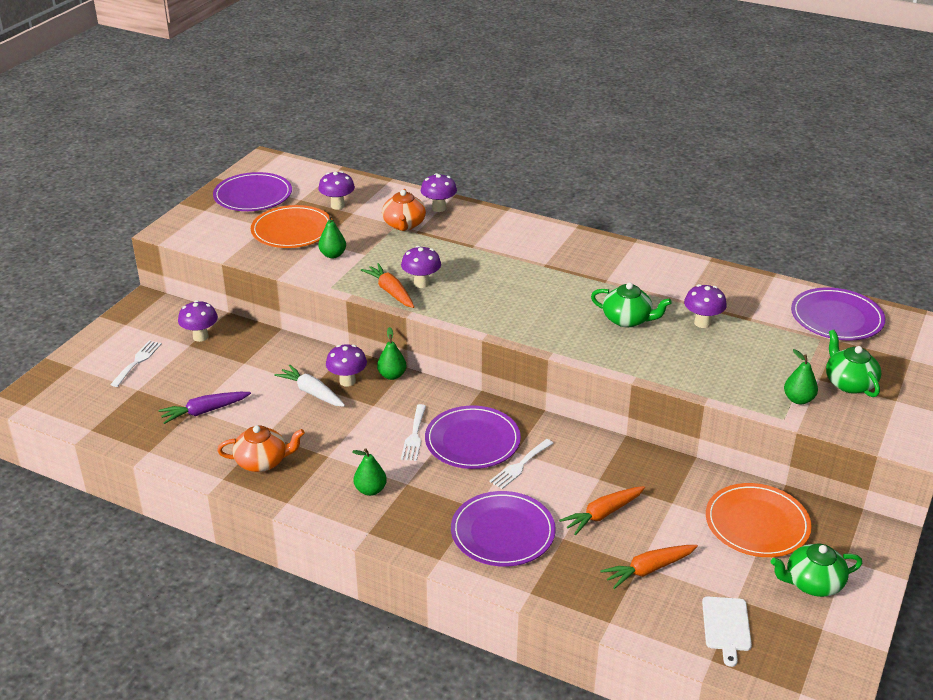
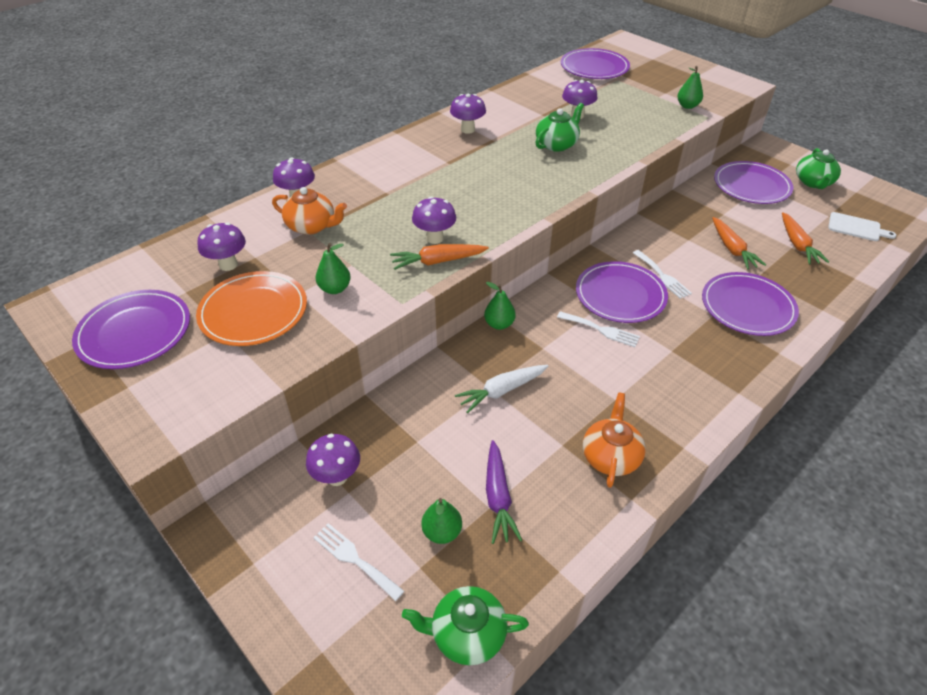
camera: 70 degrees left, 10 degrees up
purple mushroom [326,344,367,387] -> purple mushroom moved to [450,94,486,134]
green pear [352,448,387,496] -> green pear moved to [421,498,462,544]
orange plate [706,483,812,557] -> purple plate [714,161,793,204]
green teapot [826,330,881,397] -> green teapot moved to [402,586,529,665]

